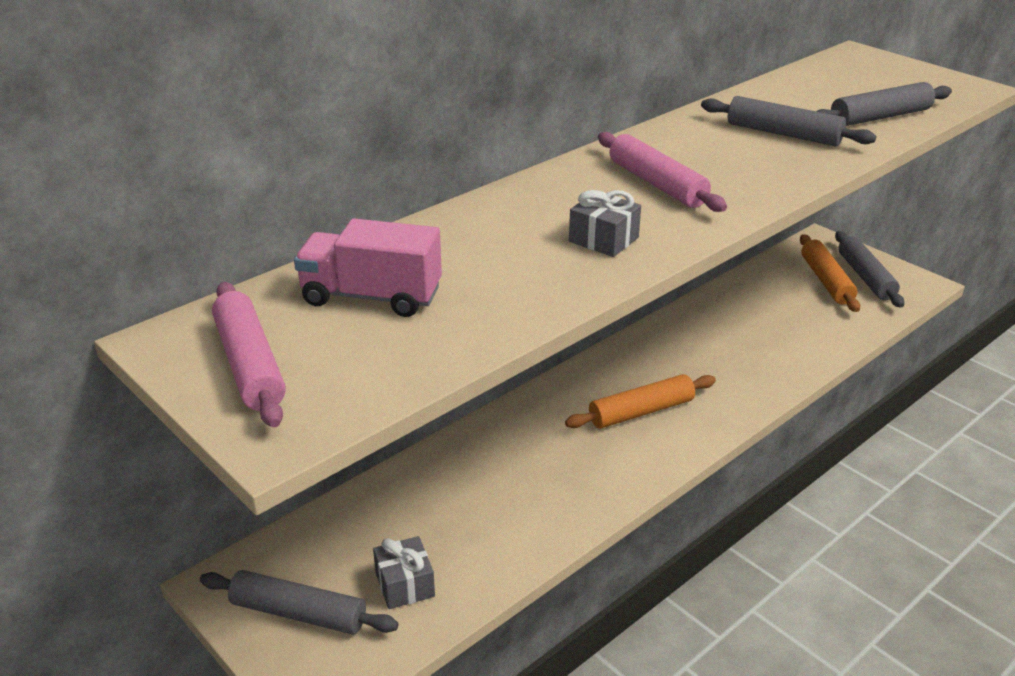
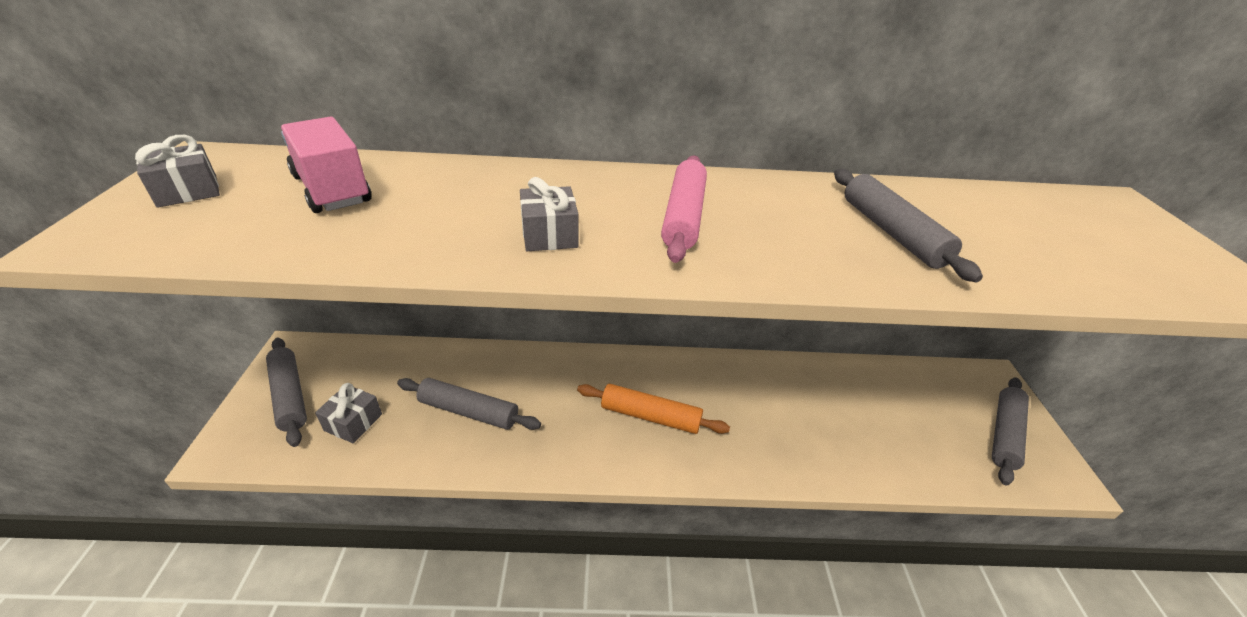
camera: 40 degrees right, 5 degrees up
pink rolling pin [212,282,286,427] -> grey gift [135,135,220,208]
orange rolling pin [800,234,860,312] -> none
grey rolling pin [816,82,952,126] -> grey rolling pin moved to [397,378,541,430]

